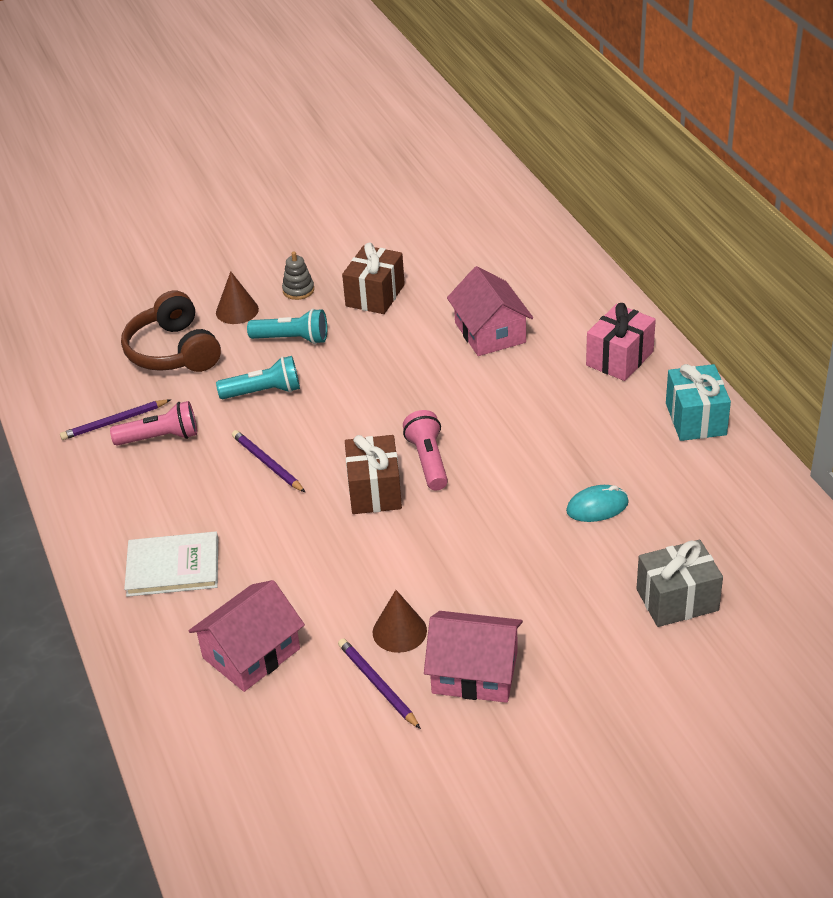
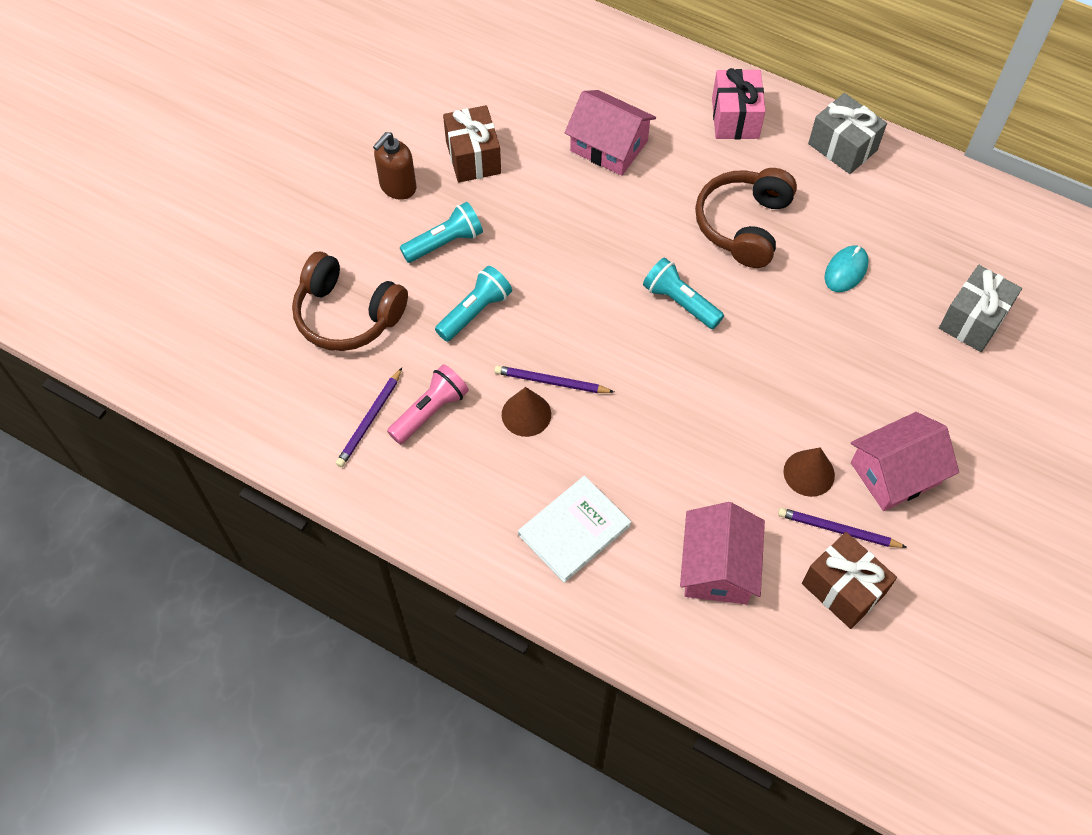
camera: 40 degrees left, 20 degrees up
brown cone [216,271,259,324] -> brown cone moved to [502,387,551,437]
grey stacking toy [282,251,314,300] -> brown soap dispenser [373,132,416,200]
brown gift [345,435,402,514] -> brown gift moved to [802,532,897,629]
pink flashlight [403,410,448,491] -> turquoise flashlight [643,258,724,329]
turquoise gift [666,364,731,441] -> grey gift [808,93,887,174]
none -> brown headphones [695,168,797,268]

